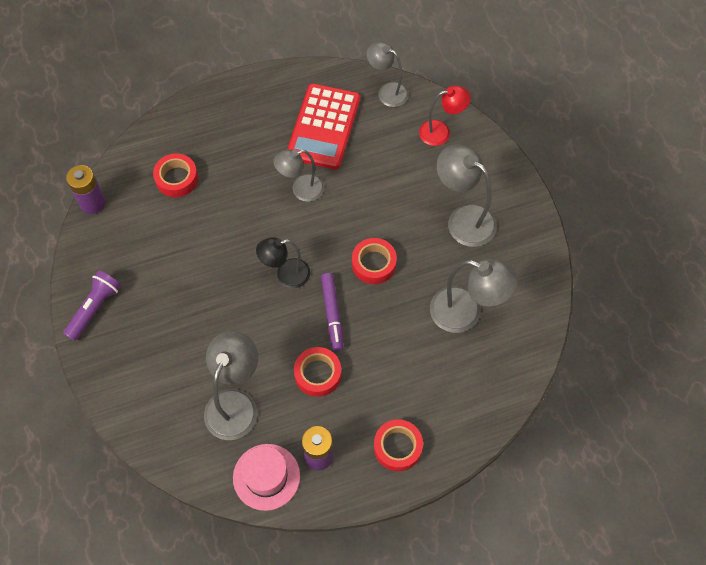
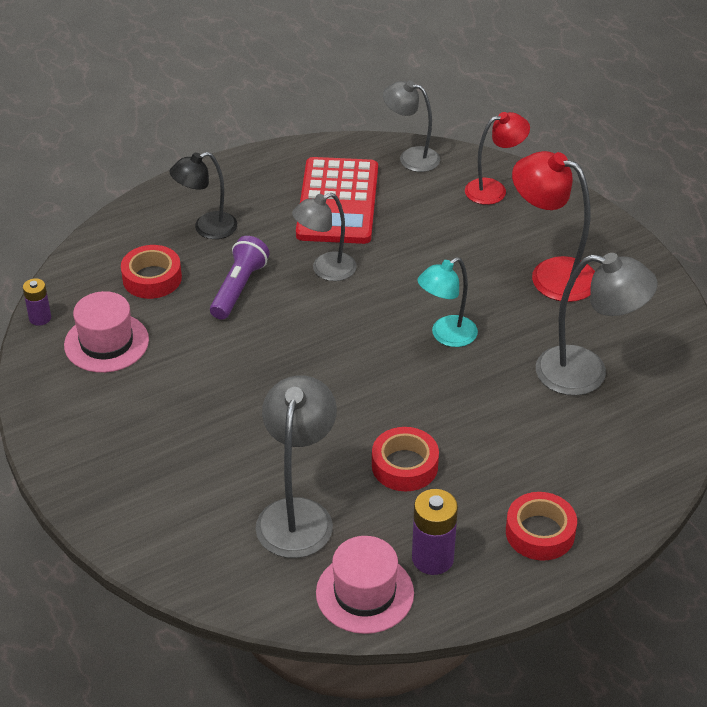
camera: 10 degrees left, 20 degrees down
purple flashlight [63,271,121,341] -> purple flashlight moved to [210,236,270,320]
purple battery [66,165,106,214] -> purple battery [23,278,51,326], size x0.61
black lamp [256,237,310,288] -> black lamp moved to [170,152,237,239]
purple marker [321,273,344,351] -> none
red tape [352,238,397,284] -> turquoise lamp [417,257,478,347]
grey lamp [437,144,497,247] -> red lamp [512,151,595,302]
none -> pink hat [64,291,149,373]

